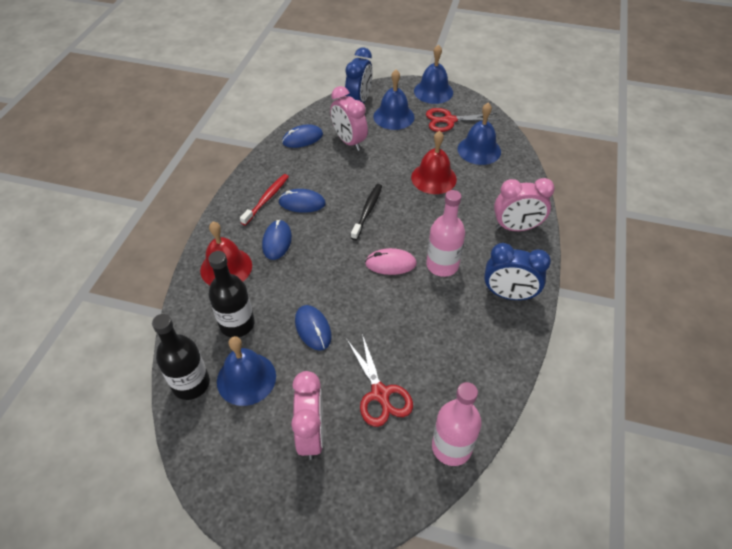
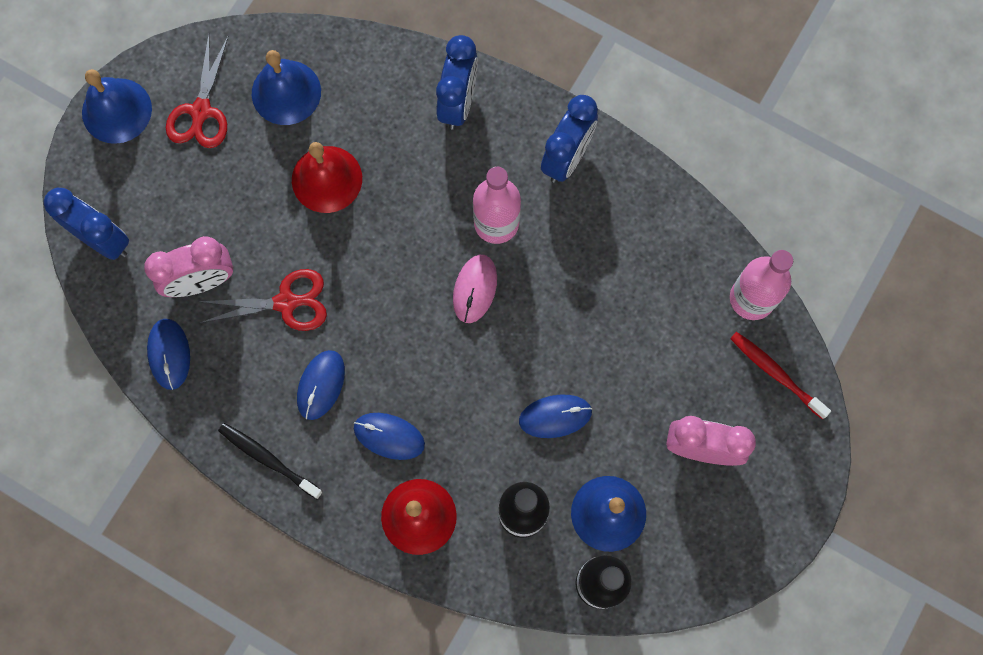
camera: 75 degrees left, 25 degrees up
red toothbrush [240,174,289,226] -> red toothbrush moved to [730,332,831,419]
red scissors [347,334,413,427] -> red scissors moved to [199,269,327,331]
black toothbrush [351,184,382,240] -> black toothbrush moved to [218,423,323,499]
blue bell [373,70,415,130] -> none
pink clock [494,178,555,231] -> blue clock [436,35,478,130]

